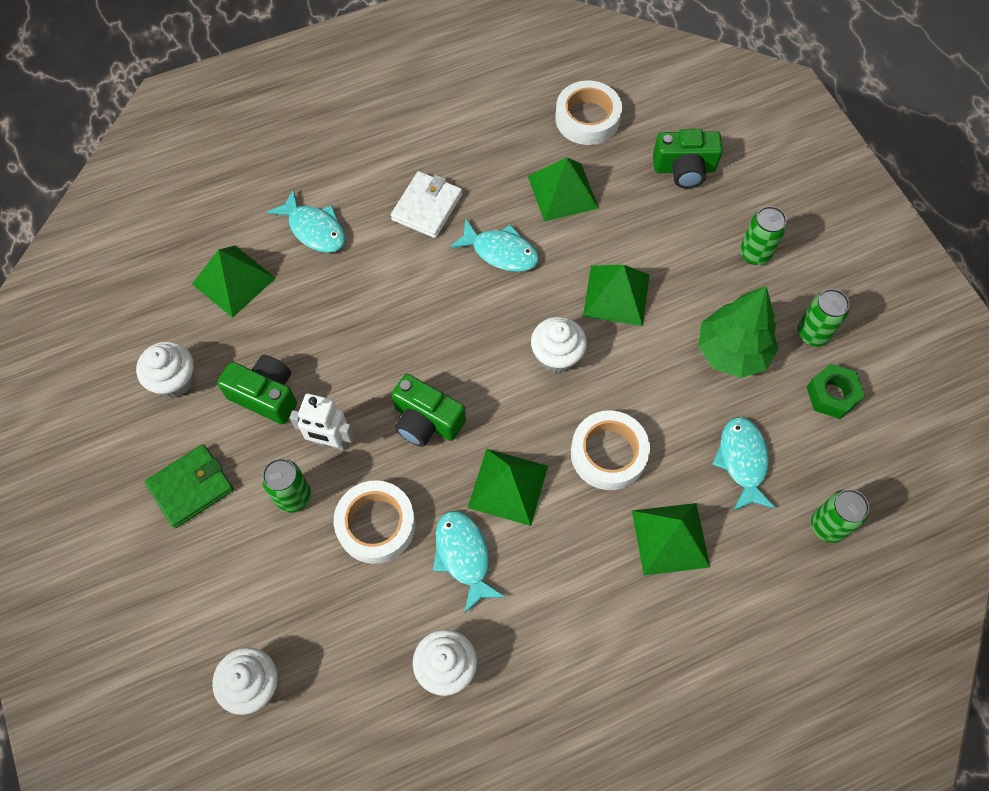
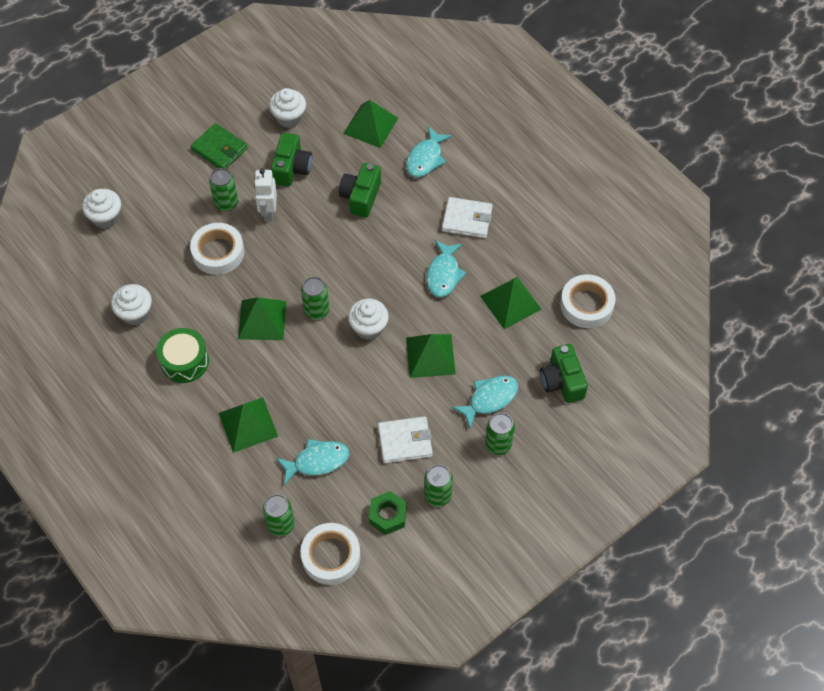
camera: 75 degrees right, 5 degrees down
green camera [392,374,466,447] -> green camera moved to [339,163,381,218]
turquoise fish [433,511,505,614] -> turquoise fish moved to [452,375,518,428]
white tape [571,410,650,490] -> white tape moved to [301,523,361,585]
green tree [698,286,778,378] -> white wallet [378,416,433,463]
none -> green drum [156,328,209,383]
none -> green can [301,277,329,320]

